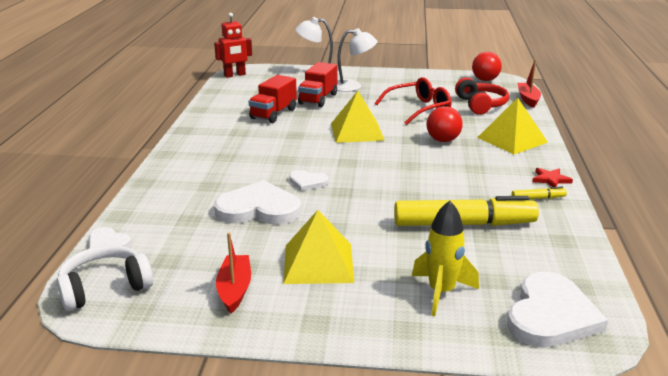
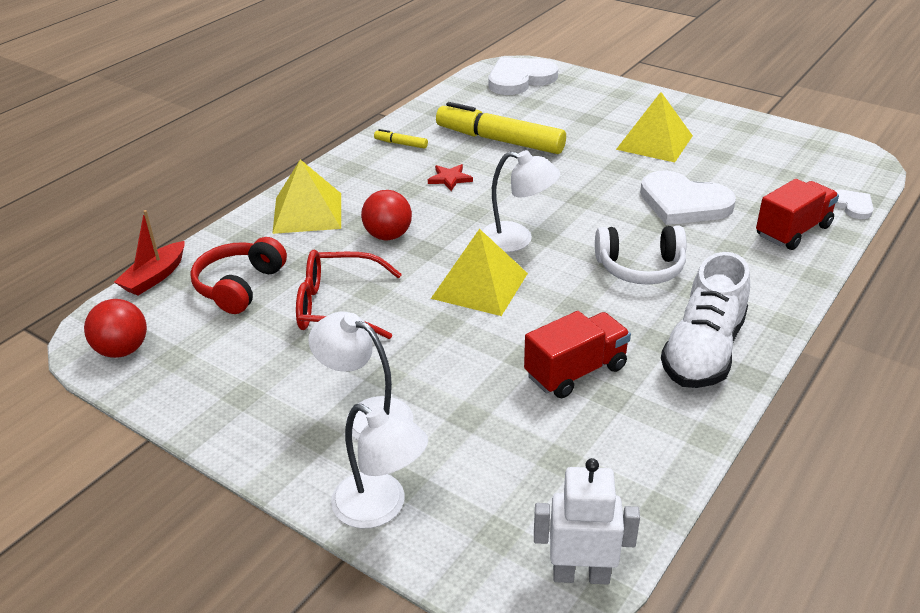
camera: 150 degrees left, 10 degrees up
white headphones [56,245,153,311] -> white headphones moved to [595,226,687,285]
red robot [214,13,252,78] -> white robot [534,458,640,585]
red boat [216,233,251,313] -> none
white heart [289,170,328,191] -> none
red truck [298,62,337,107] -> red truck moved to [756,179,839,250]
yellow rocket [412,201,479,316] -> none
red star [532,168,573,187] -> red star moved to [428,164,473,191]
none -> white lamp [482,150,560,252]
none -> white shoe [661,252,750,388]

